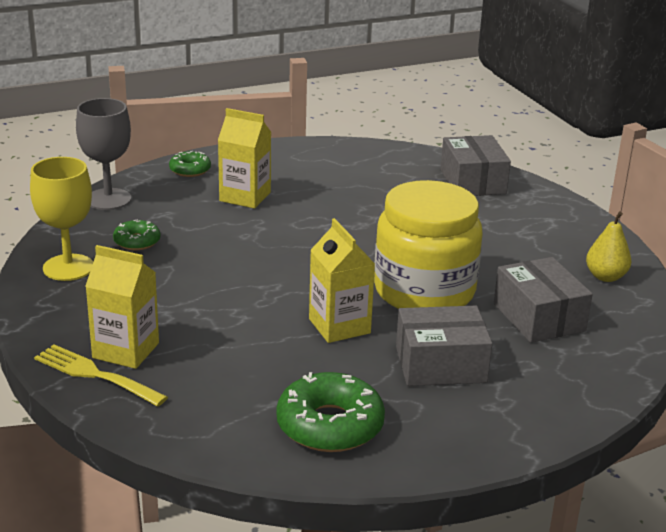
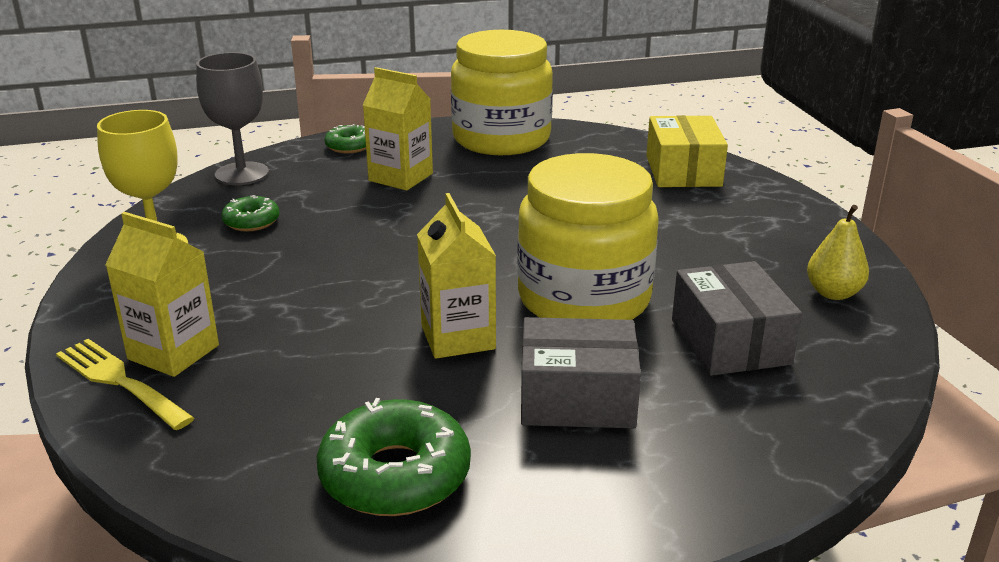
camera: 10 degrees right, 0 degrees up
grey box [440,135,511,196] -> yellow box [646,115,728,187]
none -> yellow jar [451,30,553,155]

